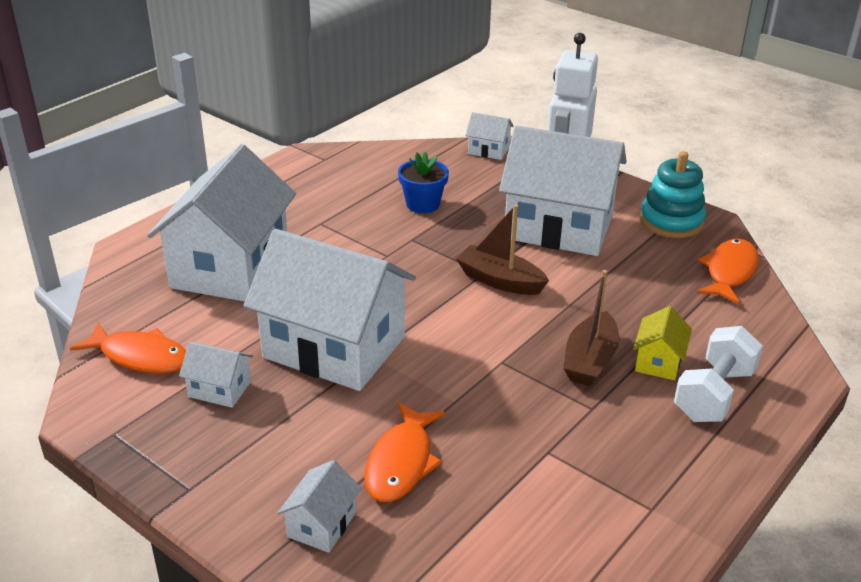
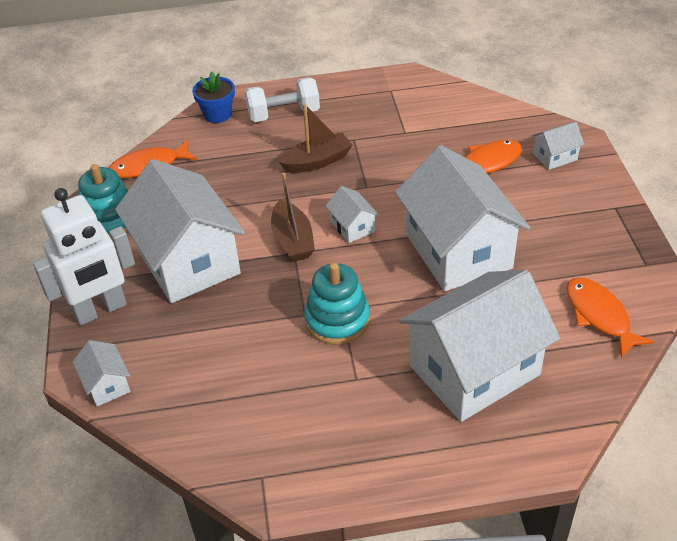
camera: 135 degrees left, 10 degrees up
white house [179,342,253,408] -> white house moved to [325,186,379,243]
blue flower pot [398,152,449,213] -> blue flower pot moved to [192,72,235,123]
yellow house [633,306,692,380] -> none
none -> turquoise stacking toy [304,263,370,345]

